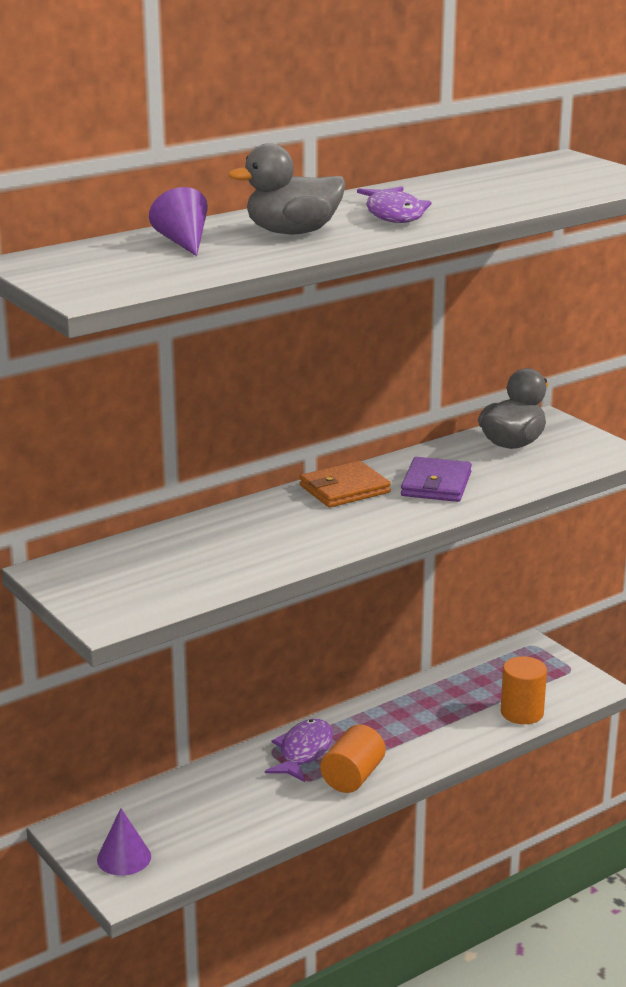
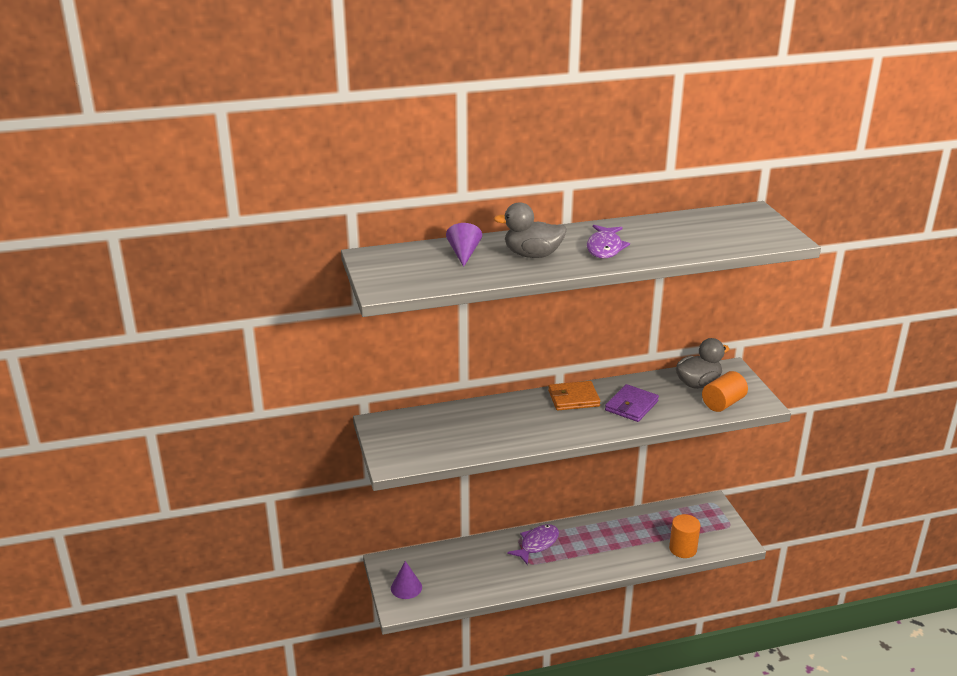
camera: 20 degrees right, 5 degrees up
orange cylinder [320,724,385,793] -> orange cylinder moved to [702,371,748,412]

